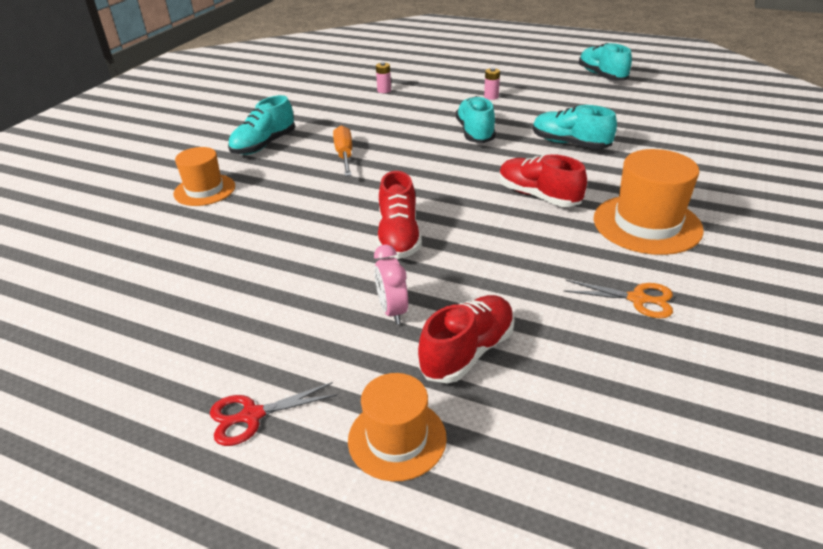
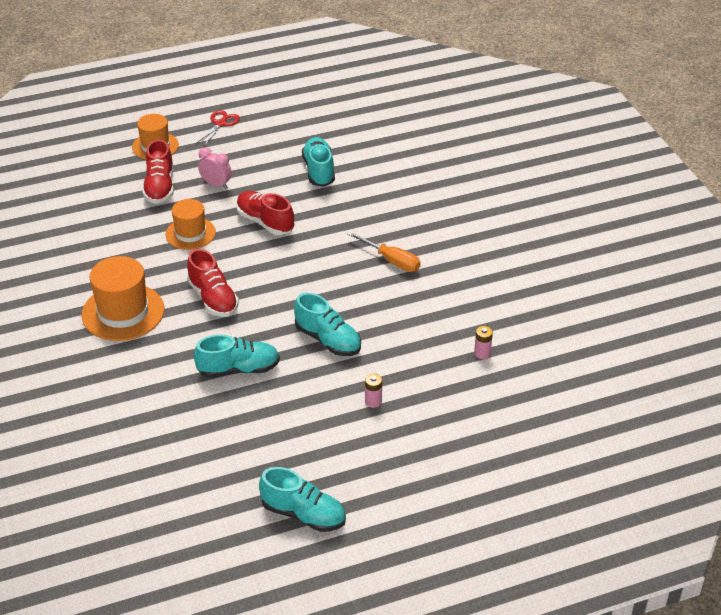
camera: 135 degrees right, 5 degrees up
orange hat [173,147,235,206] -> orange hat moved to [166,199,216,250]
turquoise shoe [228,95,295,155] -> turquoise shoe moved to [302,137,335,187]
red shoe [499,154,587,207] -> red shoe turned 60 degrees clockwise [187,249,239,317]
orange scissors [564,280,673,318] -> none

